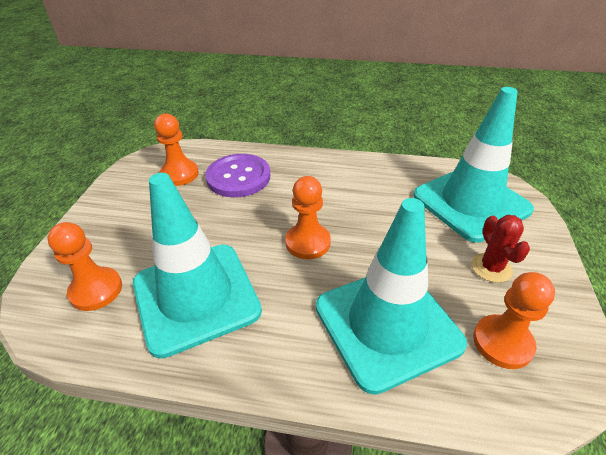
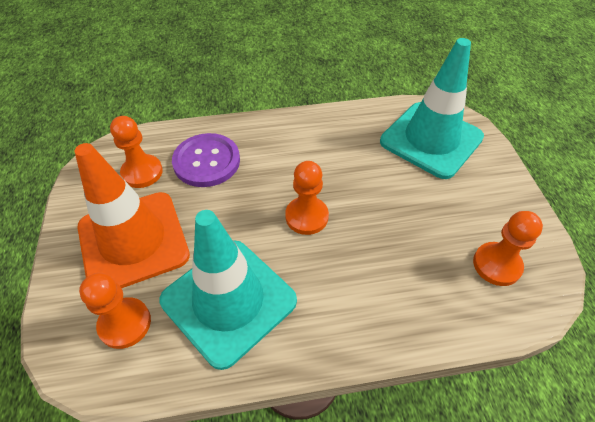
camera: 20 degrees left, 10 degrees up
turquoise traffic cone [316,198,467,395] -> none
red cactus [472,215,530,283] -> none
none -> orange traffic cone [75,143,190,288]

